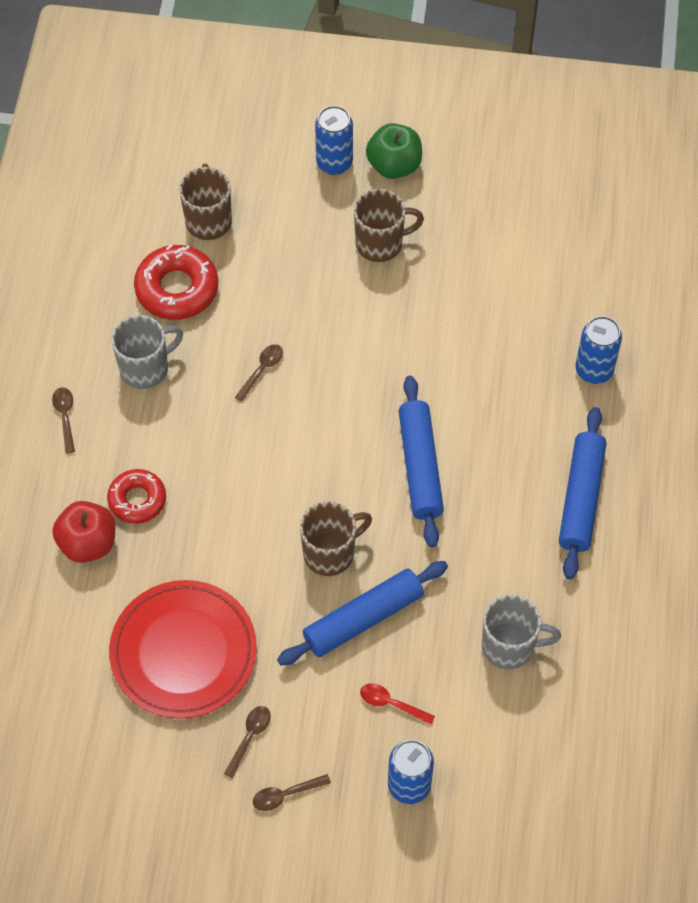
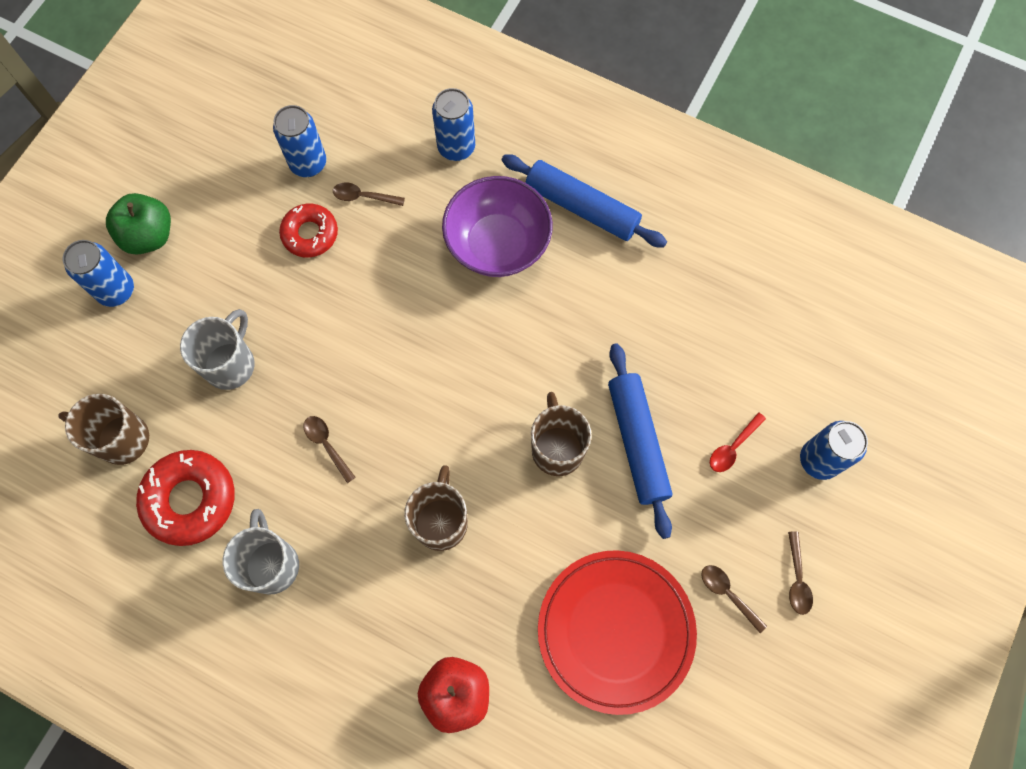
camera: 70 degrees left, 10 degrees up
brown spoon [52,387,75,454] -> brown spoon moved to [333,182,405,206]
red donut [107,469,166,524] -> red donut moved to [279,204,338,257]
brown mug [354,189,424,262] -> brown mug moved to [404,465,468,551]
blue rolling pin [399,376,444,547] -> none
grey mug [482,594,561,669] -> grey mug moved to [180,309,255,390]
none -> blue can [273,105,326,177]
none -> purple bowl [442,176,553,277]

